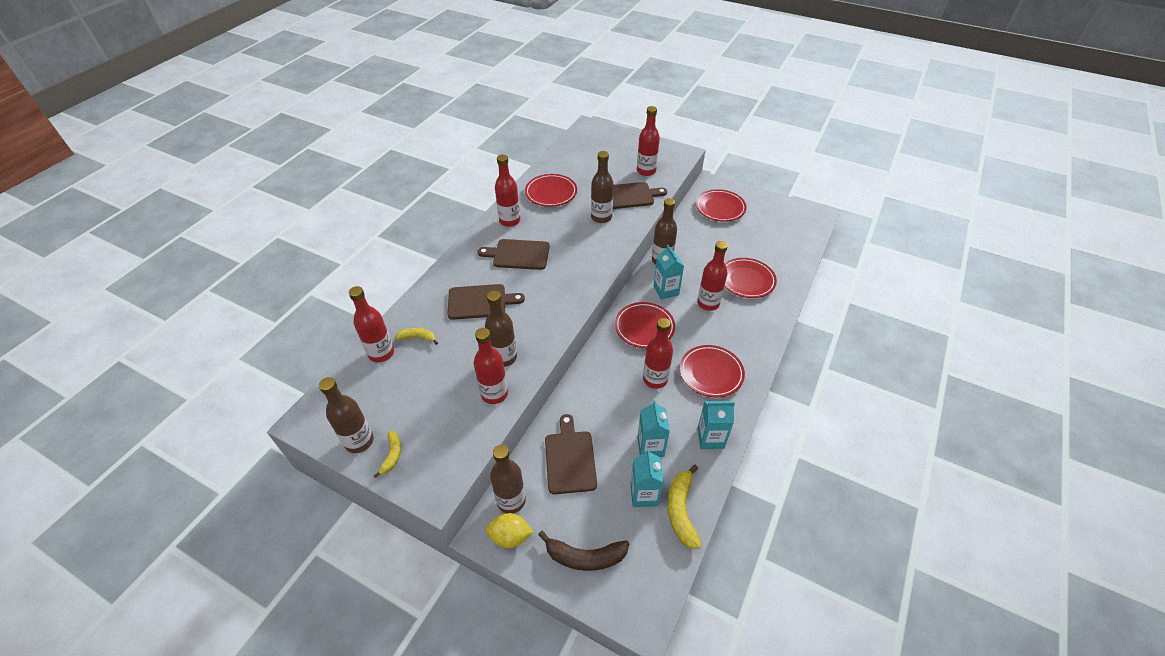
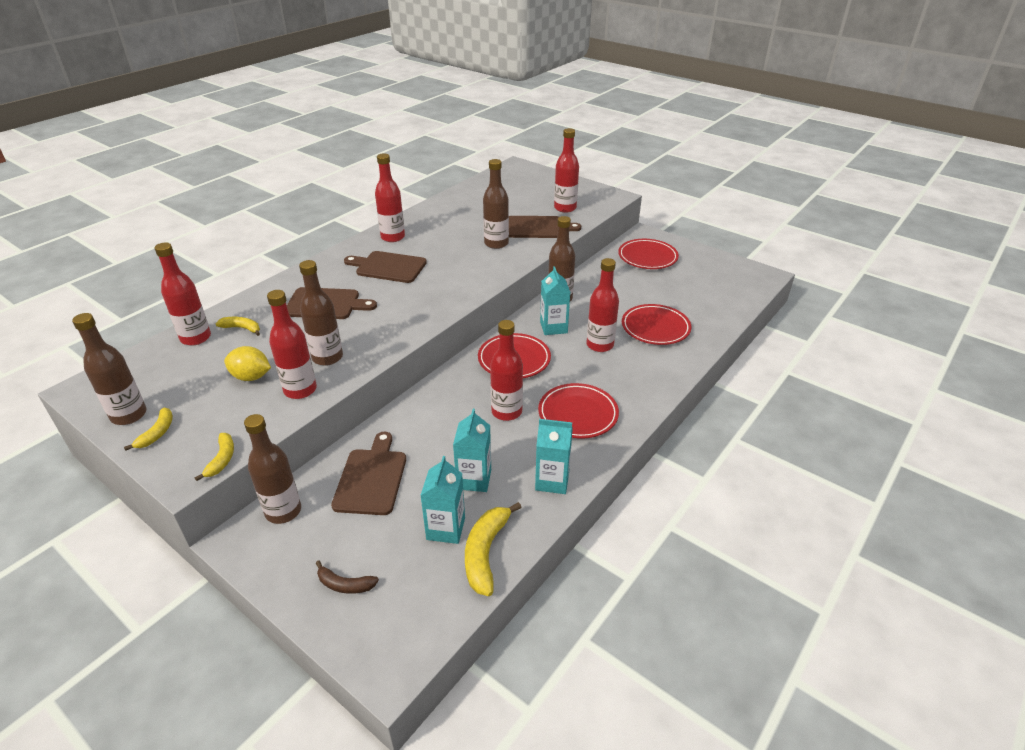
camera: 10 degrees right, 10 degrees down
yellow lemon [486,513,533,548] -> yellow lemon moved to [224,346,271,381]
red plate [525,174,577,207] -> none
brown banana [538,531,629,571] -> brown banana [316,560,379,594], size x0.59
none -> yellow banana [195,433,234,481]

